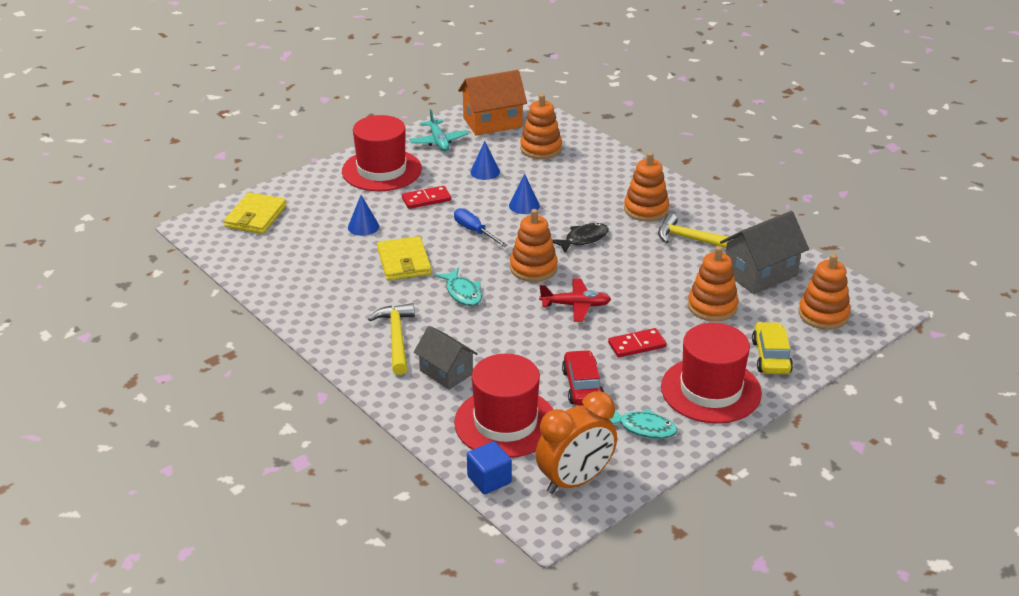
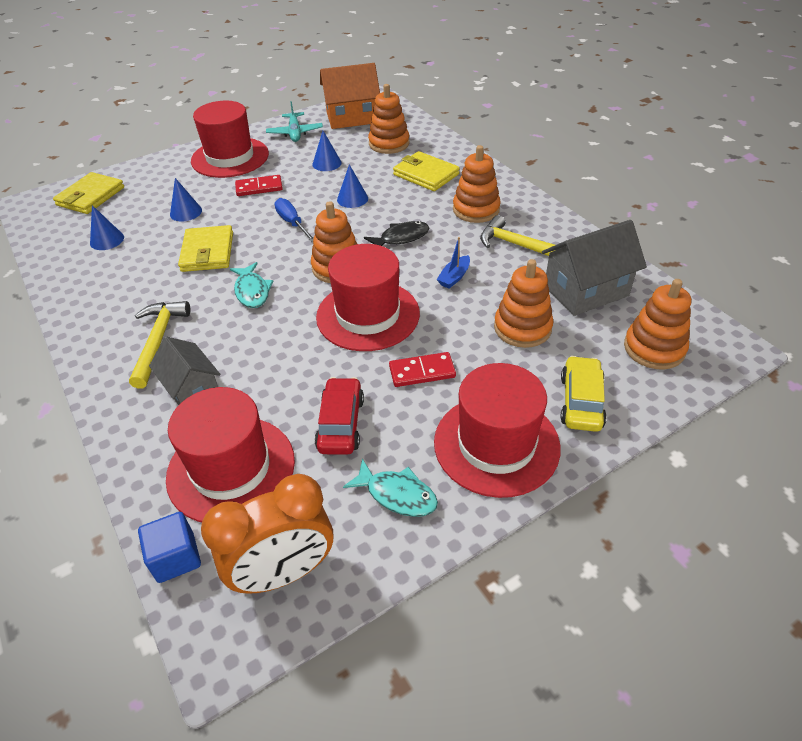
camera: 10 degrees right, 10 degrees up
red plane [539,278,611,322] -> red hat [316,244,420,351]
none -> blue cone [90,205,124,250]
none -> yellow wallet [393,151,460,191]
none -> blue boat [437,237,470,288]

